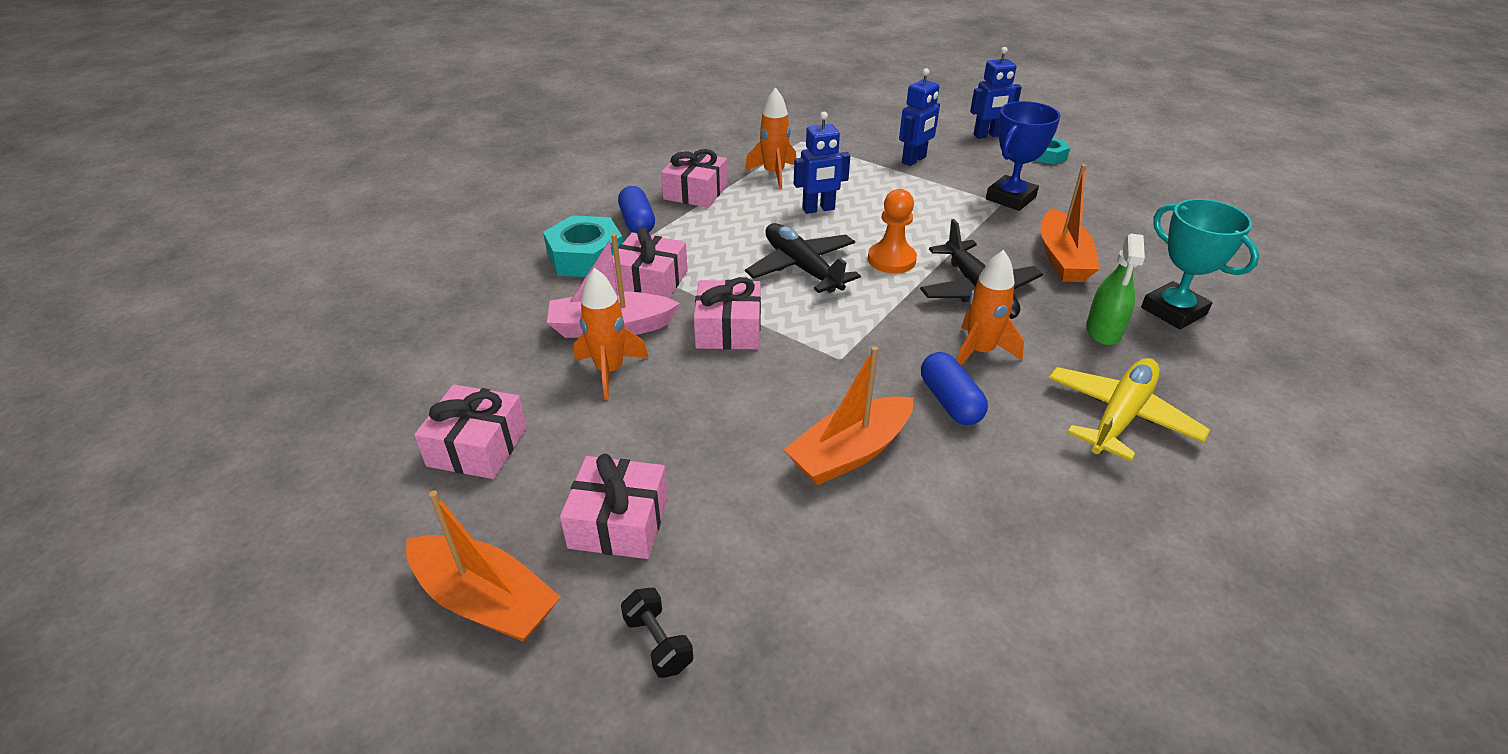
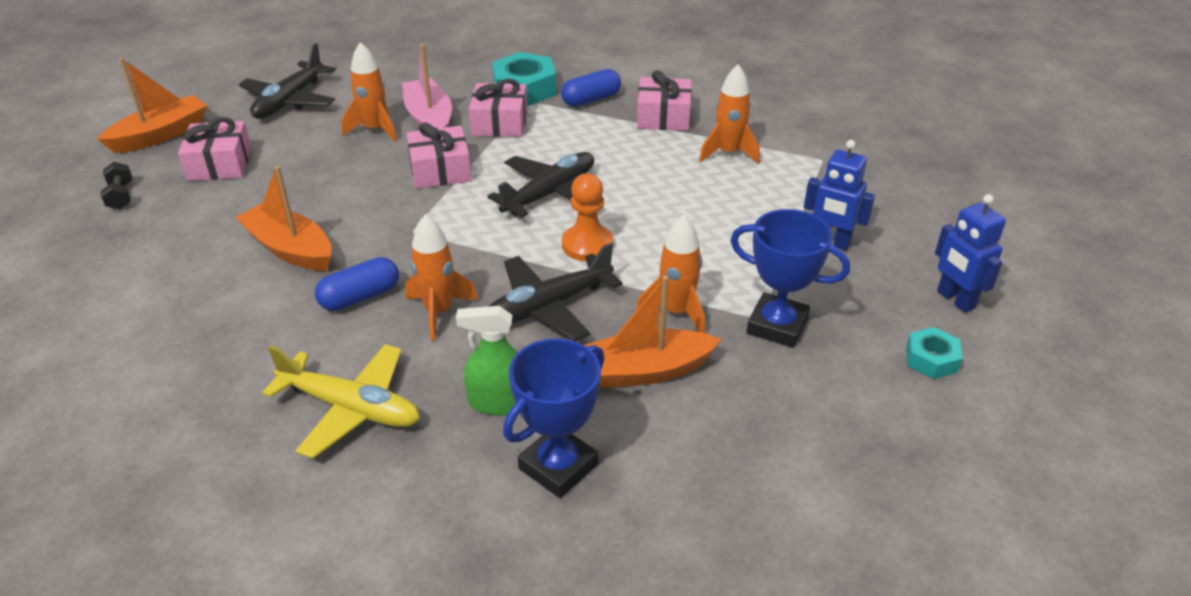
camera: 75 degrees right, 0 degrees up
orange boat [406,490,561,642] -> orange boat turned 150 degrees counterclockwise [97,57,207,153]
pink gift [414,384,527,479] -> black plane [239,43,336,119]
black dumbbell [621,588,693,678] -> black dumbbell turned 60 degrees counterclockwise [100,162,132,210]
blue robot [794,111,850,214] -> none
turquoise trophy [1141,199,1259,329] -> blue trophy [503,339,604,498]
none -> orange rocket [636,215,705,333]

